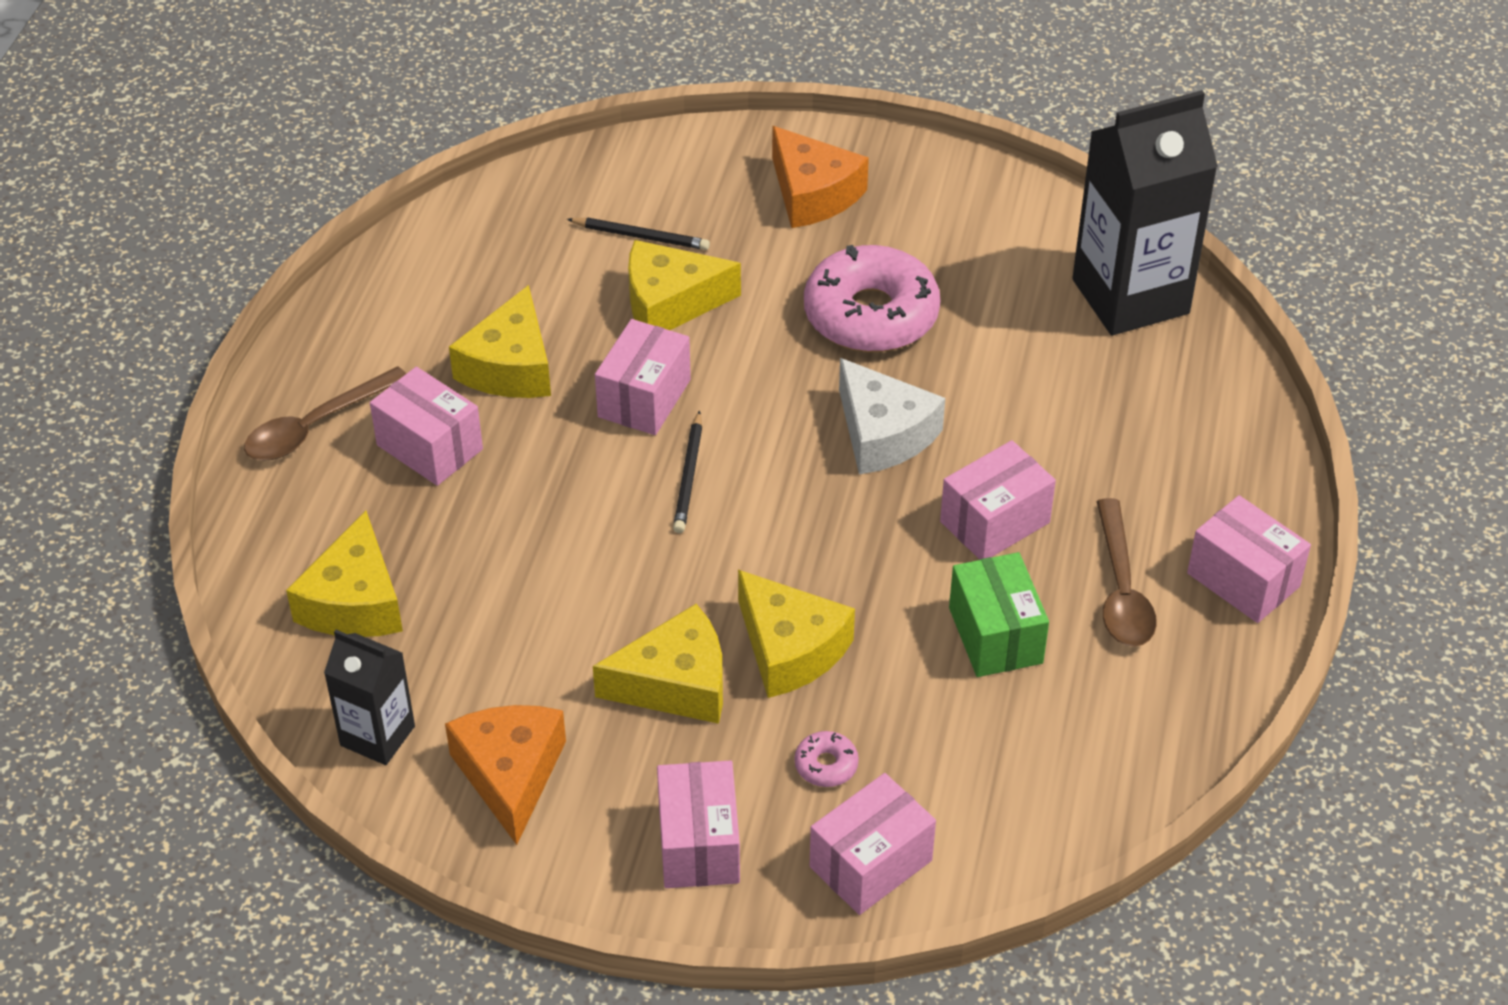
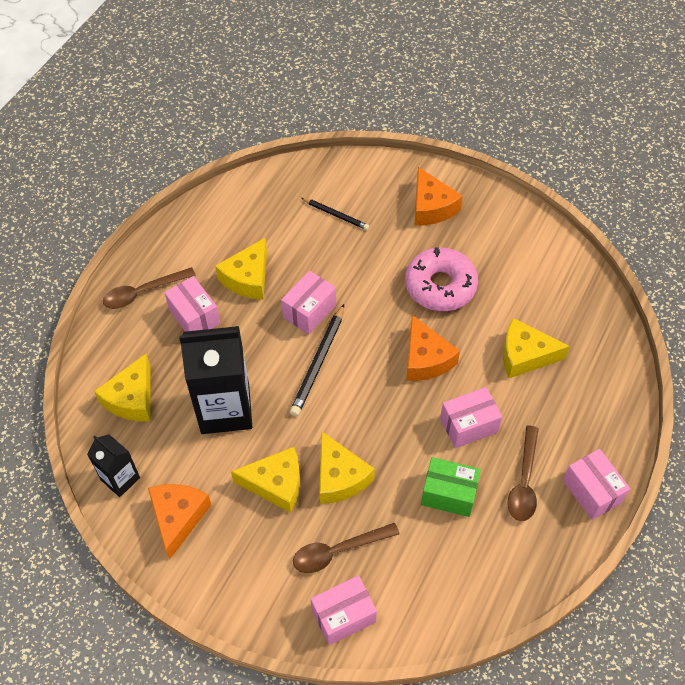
camera: 15 degrees right, 10 degrees up
yellow cheese [628,240,741,330] -> yellow cheese moved to [503,318,570,378]
pink box [657,760,740,888] -> none
black pencil [673,411,702,533] -> black pencil [290,304,344,416], size x1.60
pink donut [794,731,859,787] -> brown spoon [293,523,399,573]
white cheese [839,358,945,474] -> orange cheese [406,315,460,381]
green box [949,552,1049,677] -> green box turned 75 degrees counterclockwise [421,457,481,517]
black carton [1072,90,1218,335] -> black carton moved to [179,326,252,434]

